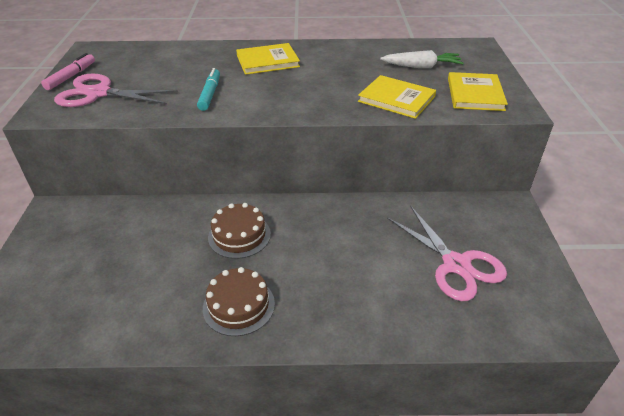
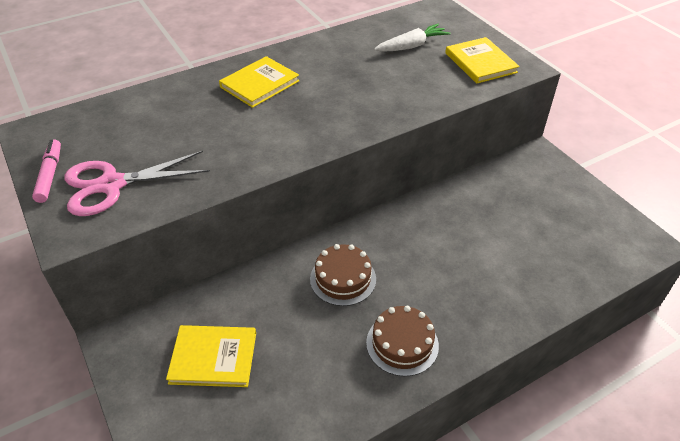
camera: 30 degrees left, 5 degrees up
turquoise marker [197,68,220,111] -> none
yellow book [358,75,436,119] -> yellow book moved to [166,325,256,387]
pink scissors [387,206,507,301] -> none

